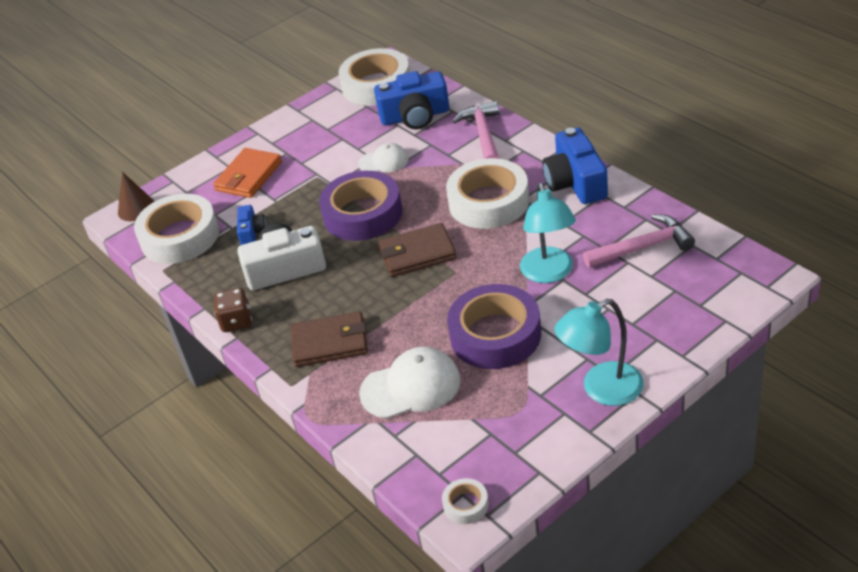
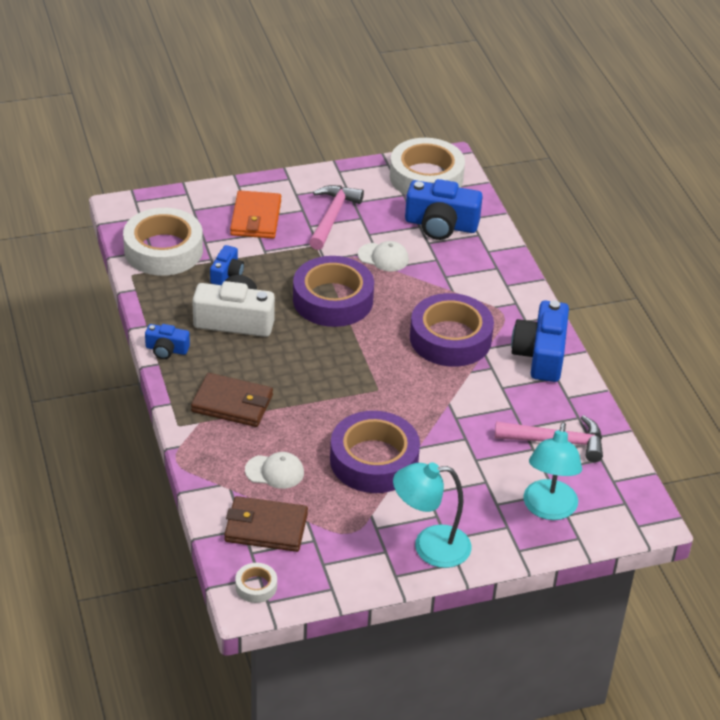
camera: 15 degrees right, 0 degrees up
brown cone [118,172,155,221] -> none
orange wallet [213,148,282,198] -> orange wallet turned 45 degrees counterclockwise [230,190,281,239]
brown dice [214,288,252,332] -> blue camera [145,324,190,359]
white cap [359,347,461,419] -> white cap [245,452,304,489], size x0.61
brown wallet [378,223,456,277] -> brown wallet moved to [224,496,308,552]
white tape [446,158,529,229] -> purple tape [410,293,494,367]
pink hammer [453,101,499,159] -> pink hammer moved to [309,185,364,250]
turquoise lamp [520,183,576,283] -> turquoise lamp moved to [523,422,582,520]

